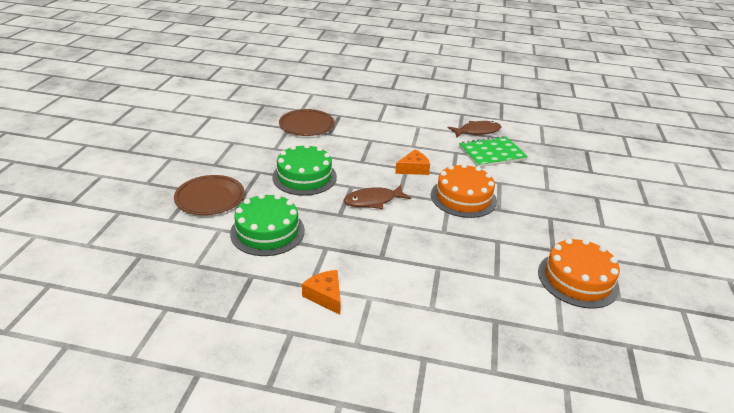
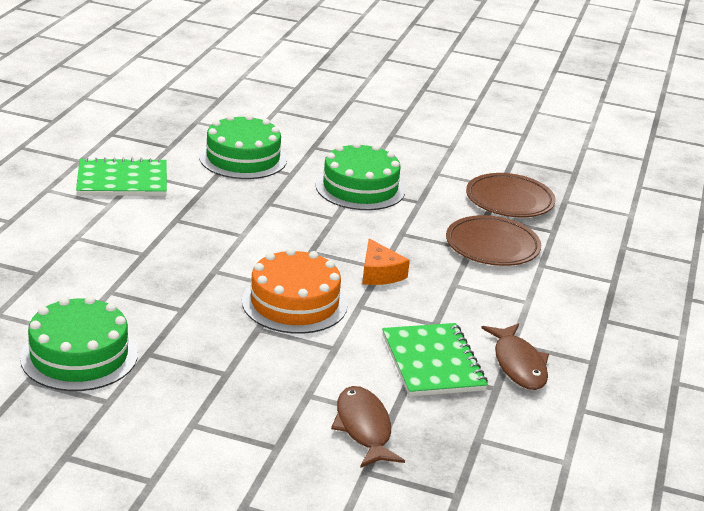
camera: 95 degrees right, 5 degrees down
brown plate [174,175,245,215] -> brown plate moved to [446,215,541,266]
orange cheese [302,270,341,315] -> green notebook [76,157,167,196]
brown fish [344,185,411,209] -> brown fish moved to [331,386,405,468]
orange cake [538,238,620,309] -> green cake [20,296,138,391]

